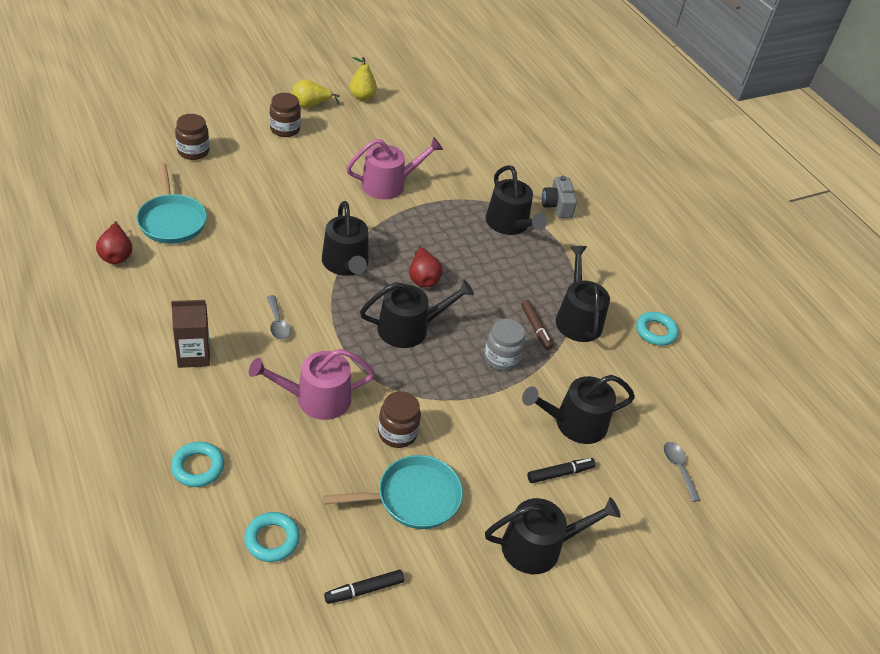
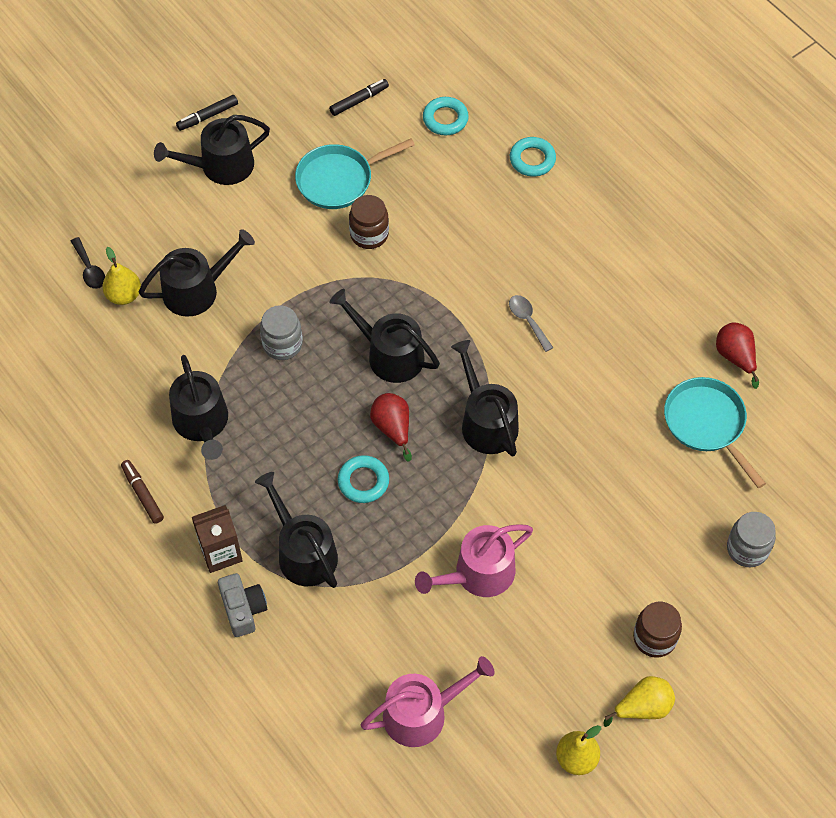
camera: 175 degrees right, 15 degrees up
brown carton [171,300,210,368] -> brown carton moved to [192,505,243,573]
brown jar [175,114,209,160] -> grey jar [727,512,776,567]
pink watering can [249,349,375,420] -> pink watering can moved to [361,656,495,747]
black watering can [360,280,474,348] -> black watering can turned 60 degrees clockwise [330,289,440,383]
brown marker [521,299,553,350] -> brown marker moved to [121,460,164,524]
black marker [527,458,595,483] -> black marker moved to [176,95,238,131]
turquoise ring [636,312,679,346] -> turquoise ring moved to [338,455,389,503]
grey spoon [664,442,700,502] -> black spoon [71,237,105,289]
none -> yellow pear [102,247,141,305]

